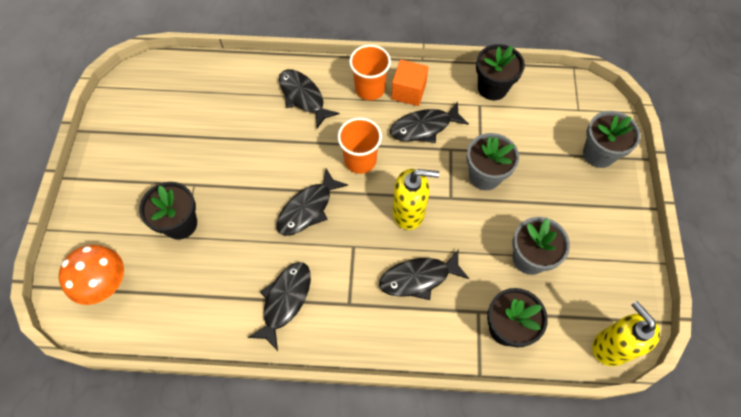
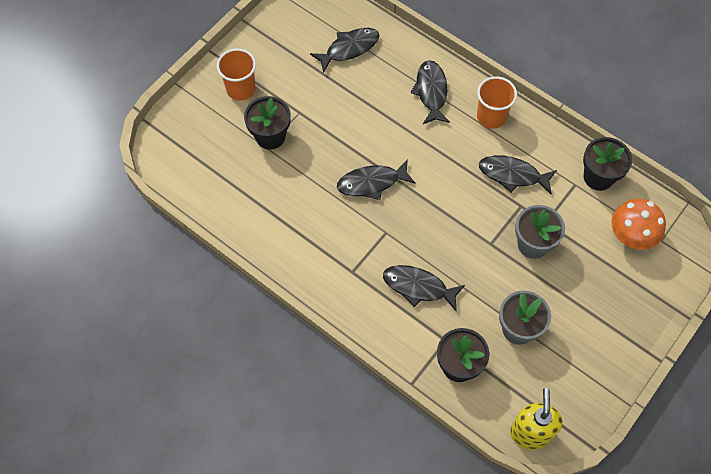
camera: 35 degrees right, 0 degrees up
orange mushroom [59,245,124,305] -> orange mushroom moved to [611,199,666,250]
black fish [248,262,311,351] -> black fish moved to [310,28,380,73]
orange cup [338,117,382,174] -> orange cup moved to [217,49,256,101]
orange cube [391,60,428,106] -> none
yellow soap dispenser [392,169,439,230] -> none
grey flower pot [583,111,640,168] -> none

